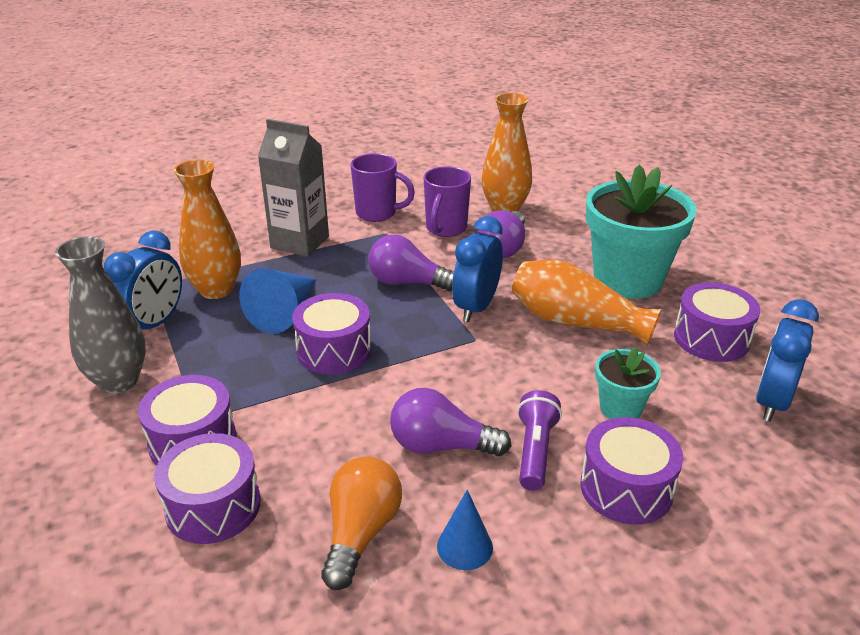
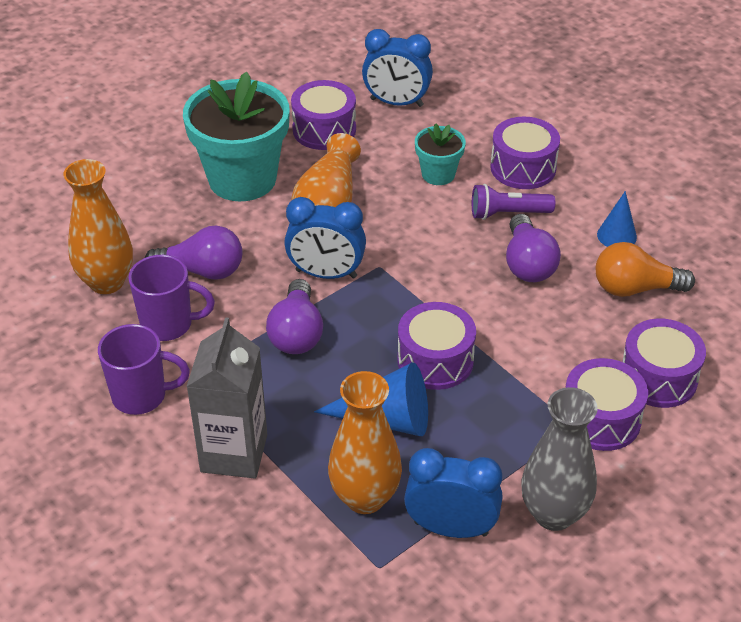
camera: 105 degrees left, 10 degrees up
purple mug [351,153,415,222] -> purple mug turned 90 degrees clockwise [98,324,190,415]

